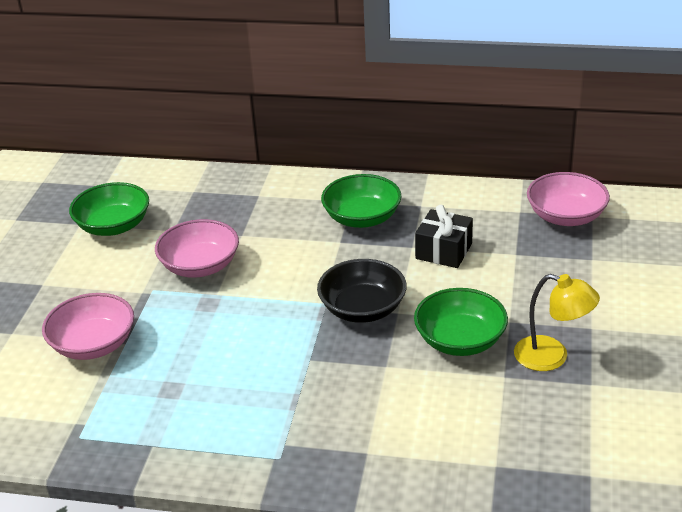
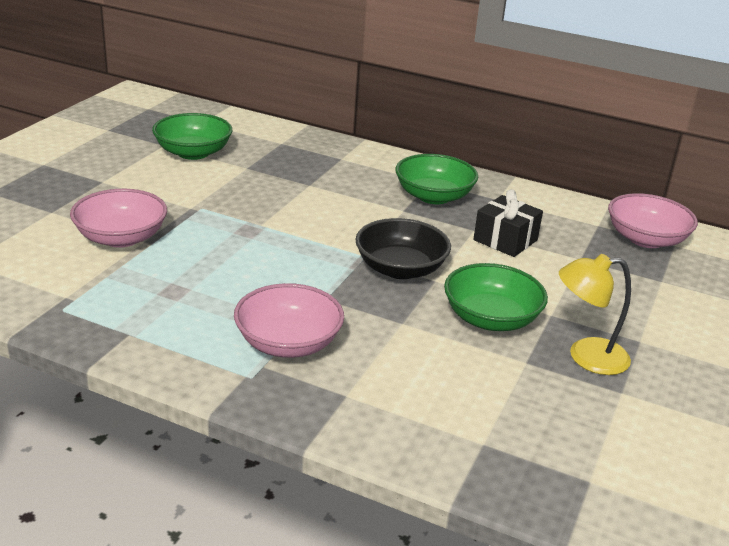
camera: 10 degrees right, 5 degrees down
pink bowl [155,219,239,278] -> pink bowl moved to [234,283,344,358]
yellow lamp [514,274,600,371] -> yellow lamp turned 135 degrees clockwise [559,254,631,375]

